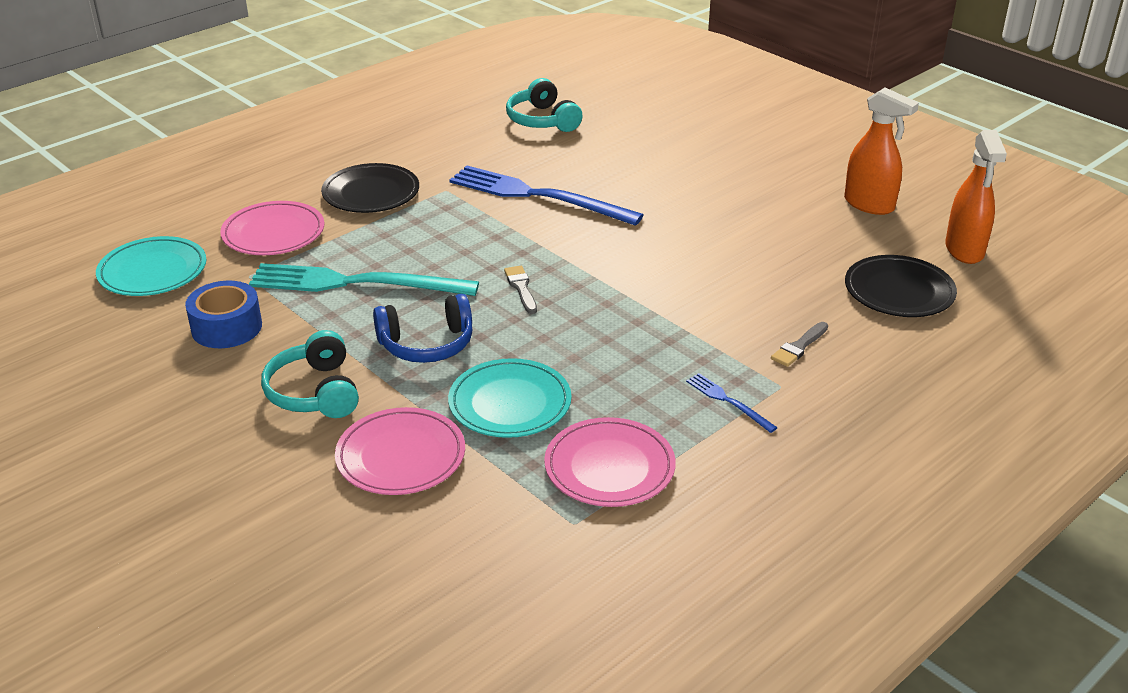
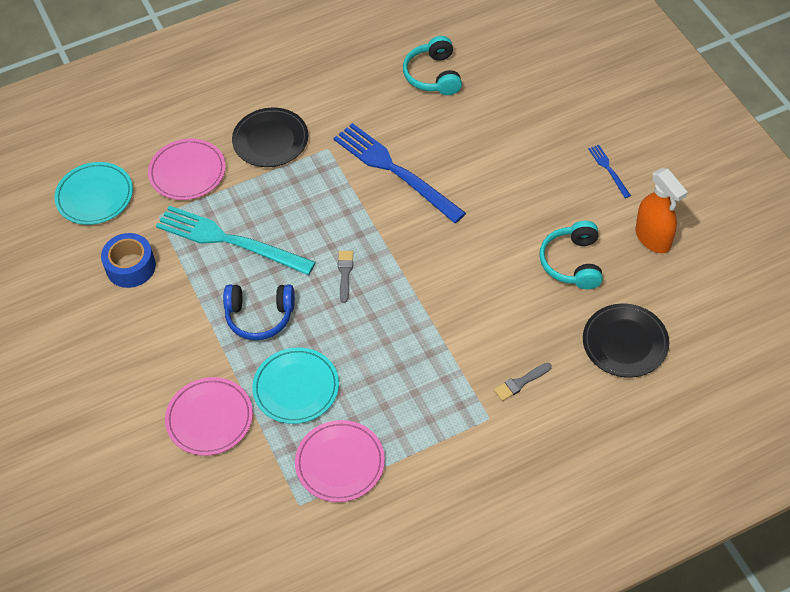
camera: 20 degrees right, 20 degrees up
turquoise headphones [261,330,359,418] -> turquoise headphones moved to [539,221,603,289]
blue fork [686,373,778,433] -> blue fork moved to [588,145,631,198]
orange spray bottle [945,130,1007,264] -> none

